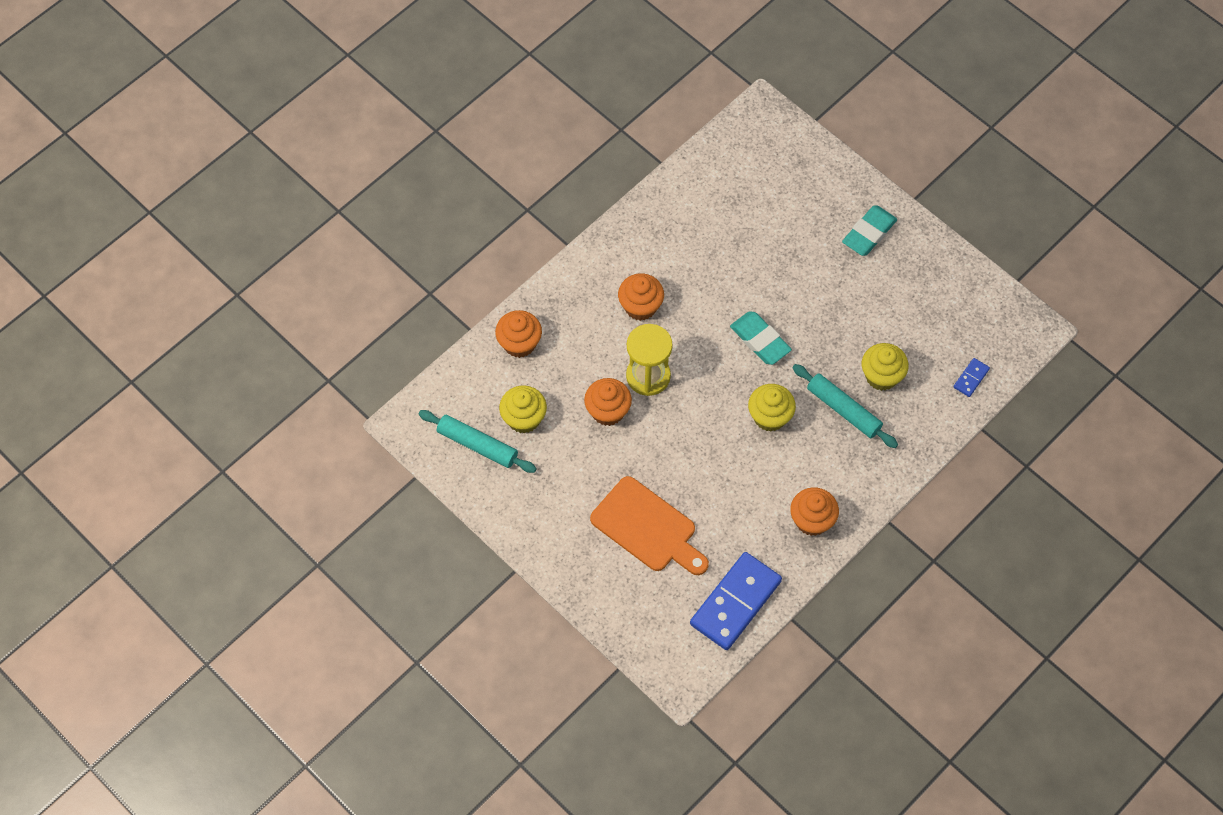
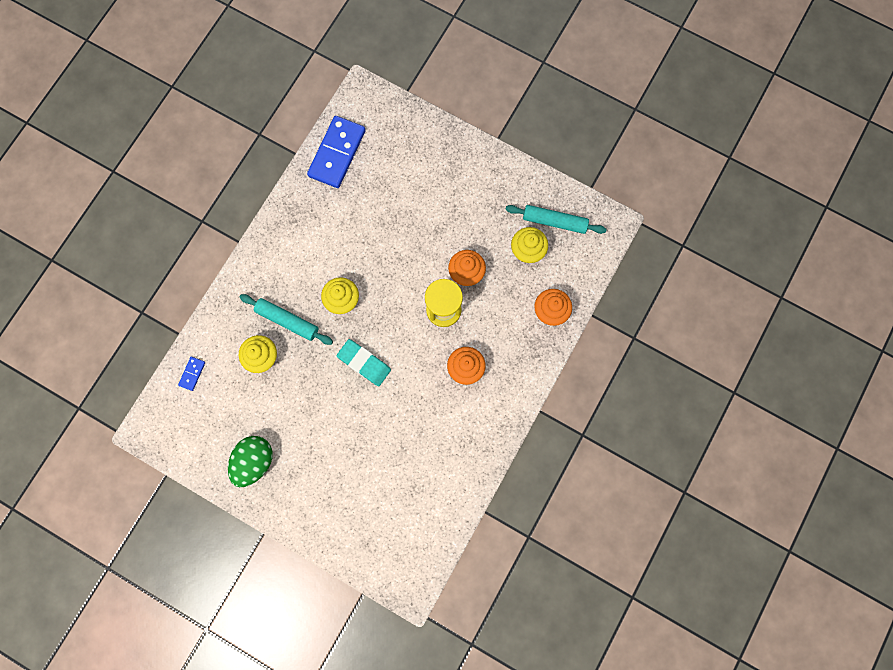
camera: 165 degrees right, 15 degrees up
orange cutting board [590,476,709,575] -> none
orange cupcake [790,487,839,536] -> none
turquoise eraser [842,205,897,256] -> none
none -> green egg [228,436,273,487]

